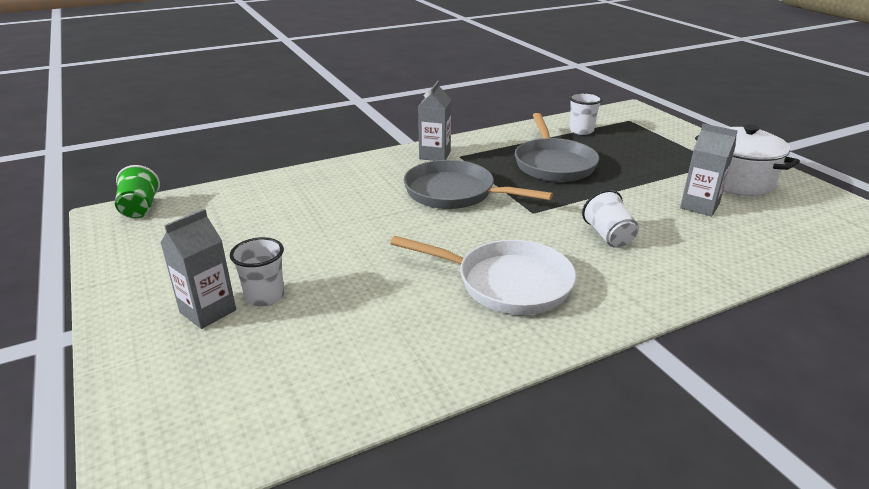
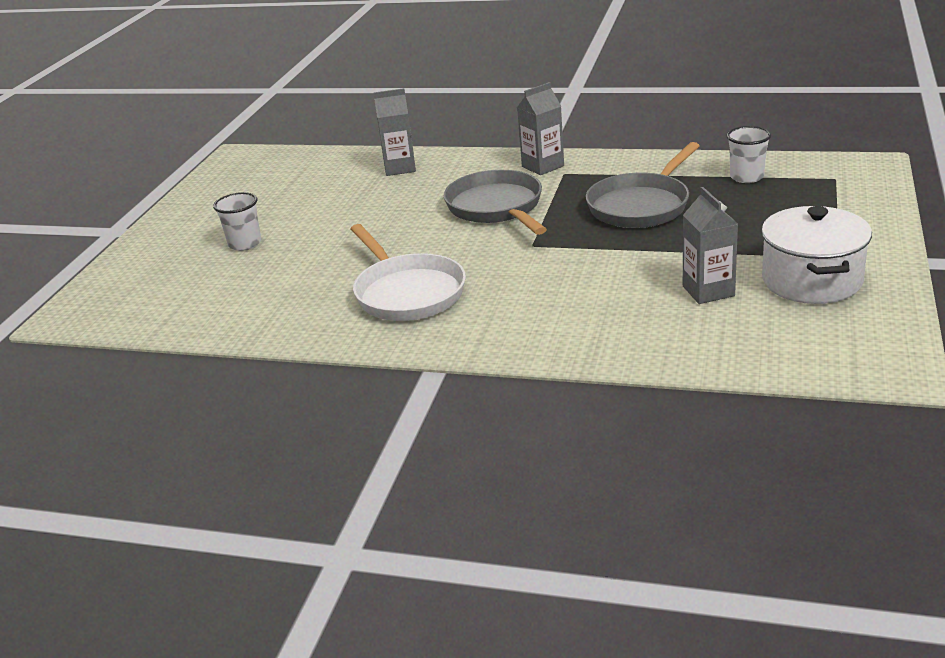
camera: 45 degrees right, 0 degrees up
green cup [115,165,160,218] -> none
grey carton [161,209,236,329] -> grey carton moved to [374,88,416,176]
white cup [582,190,639,248] -> none

